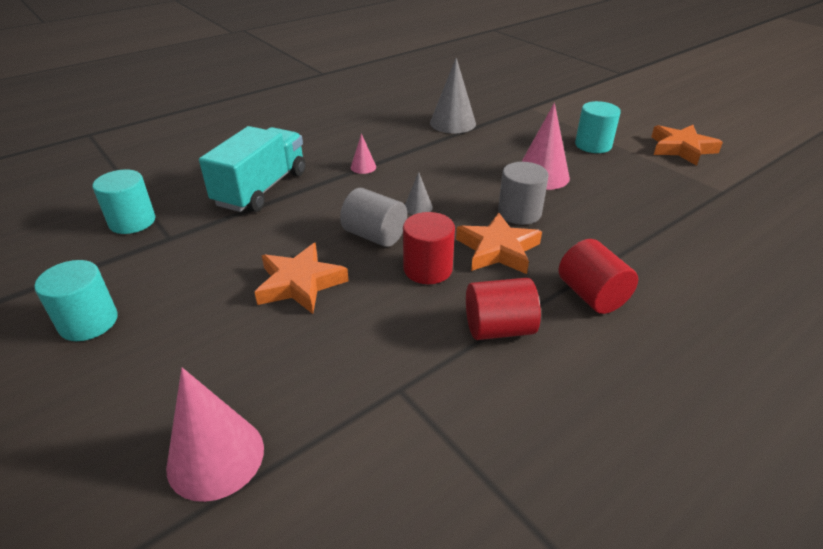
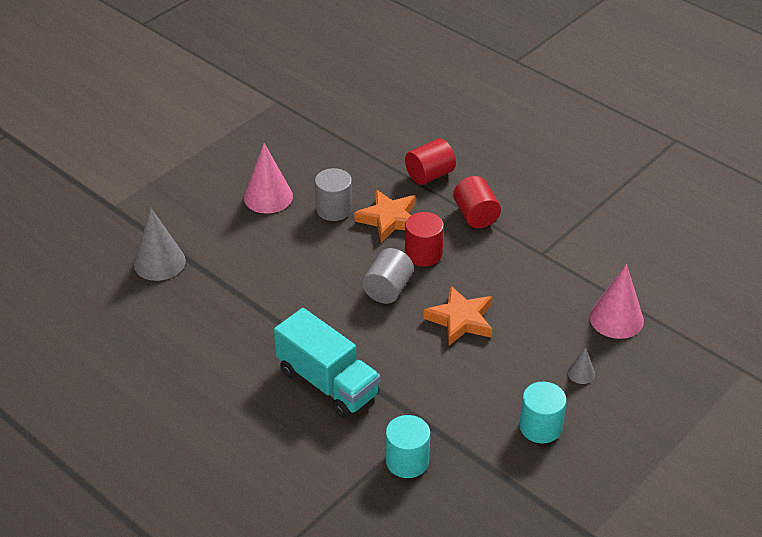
camera: 100 degrees left, 5 degrees up
turquoise truck [199,126,306,212] -> turquoise truck turned 150 degrees counterclockwise [274,308,381,419]
pink cone [351,133,376,174] -> none
grey cone [405,172,433,215] -> grey cone moved to [568,347,595,384]
turquoise cylinder [575,101,621,153] -> none
orange star [651,125,723,166] -> none

